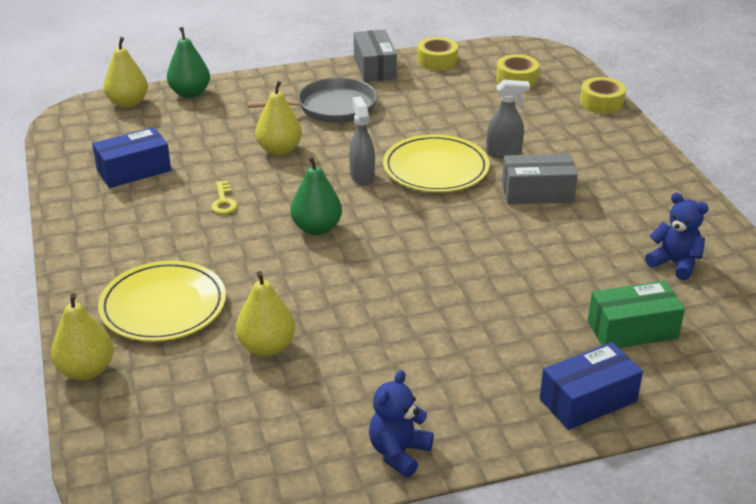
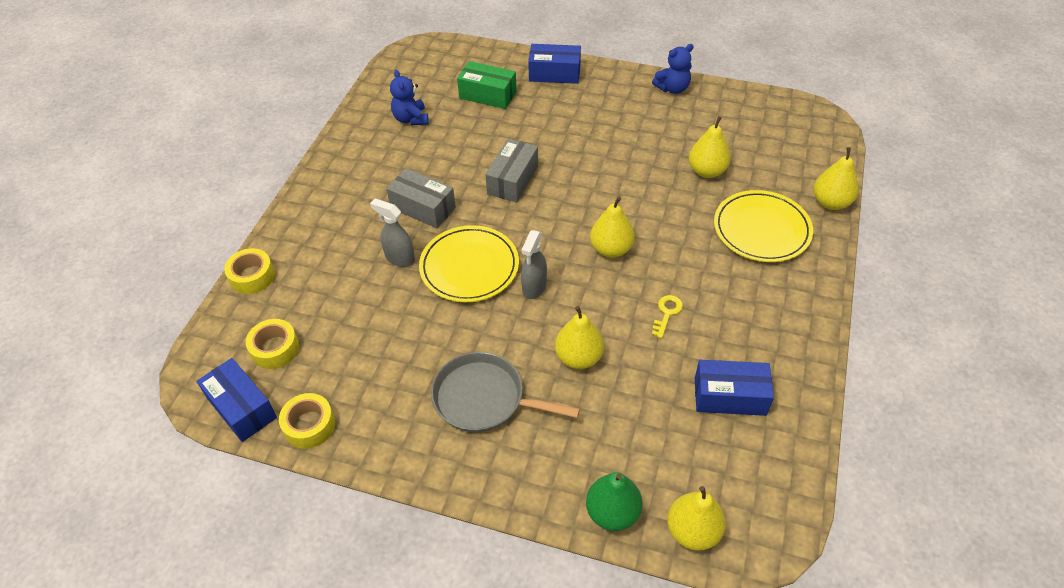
camera: 145 degrees left, 15 degrees up
green pear [291,156,342,235] -> yellow pear [590,196,635,258]
grey box [354,29,397,82] -> grey box moved to [485,139,538,203]
none -> blue box [196,358,277,442]

